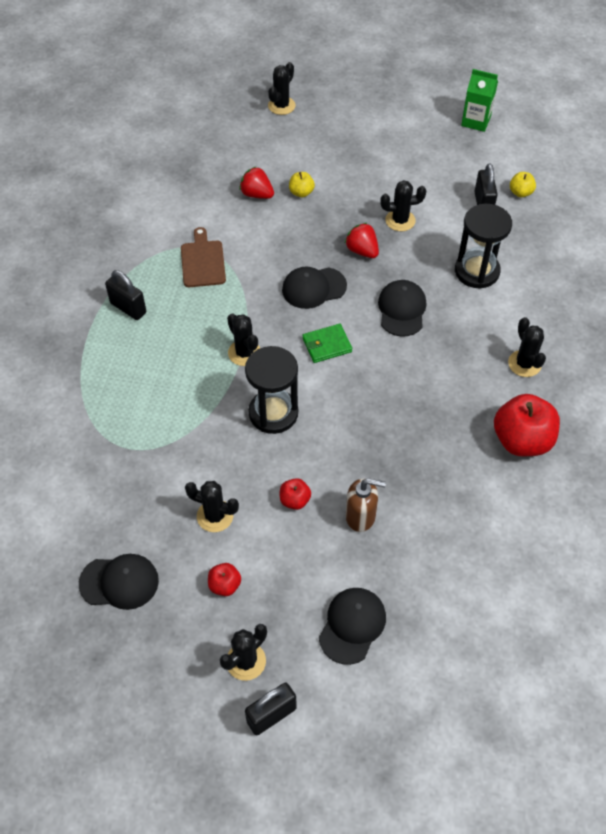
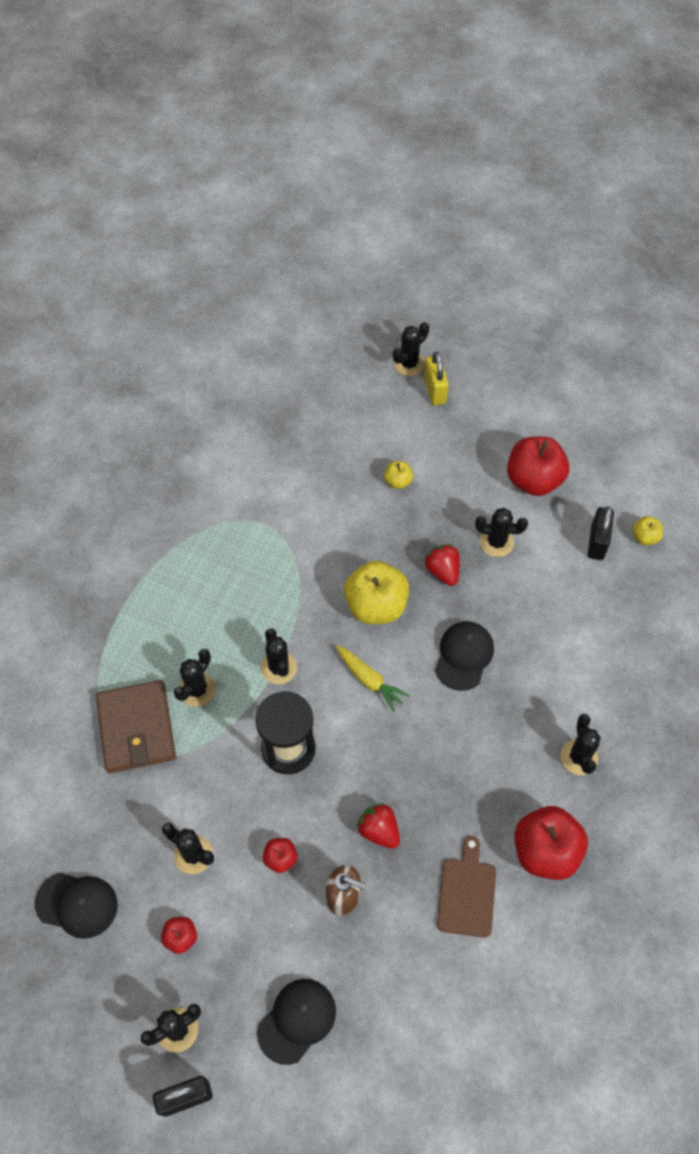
camera: 15 degrees right, 5 degrees up
black padlock [105,270,146,320] -> none
brown cutting board [181,227,226,287] -> brown cutting board moved to [437,836,496,938]
red strawberry [239,167,274,199] -> red strawberry moved to [356,803,400,849]
black cap [282,266,347,309] -> yellow apple [344,561,409,624]
green wallet [302,324,352,363] -> yellow carrot [336,646,409,712]
black hourglass [455,204,512,289] -> none
green carton [461,69,498,132] -> none
none -> brown wallet [96,680,176,773]
none -> black cactus [174,649,215,707]
none -> yellow padlock [424,352,449,405]
none -> red apple [507,436,569,496]

